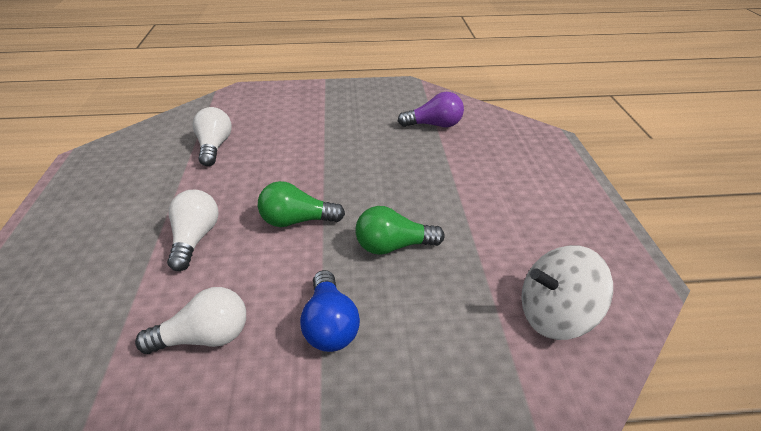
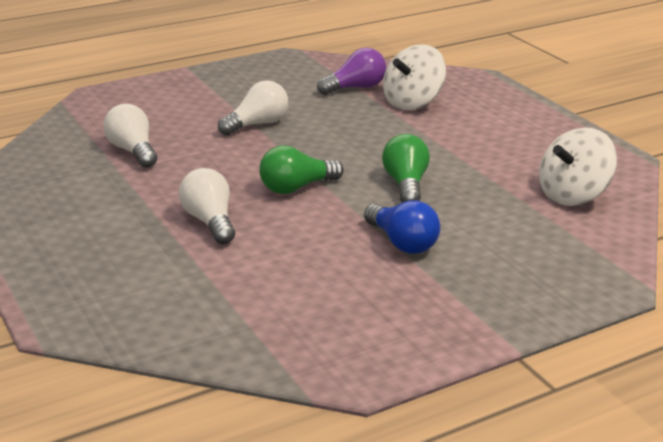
camera: 25 degrees left, 10 degrees down
white light bulb [135,287,246,354] -> white light bulb moved to [218,80,288,136]
green light bulb [355,206,445,255] -> green light bulb turned 120 degrees clockwise [382,134,430,203]
none -> white spinning top [383,44,446,110]

